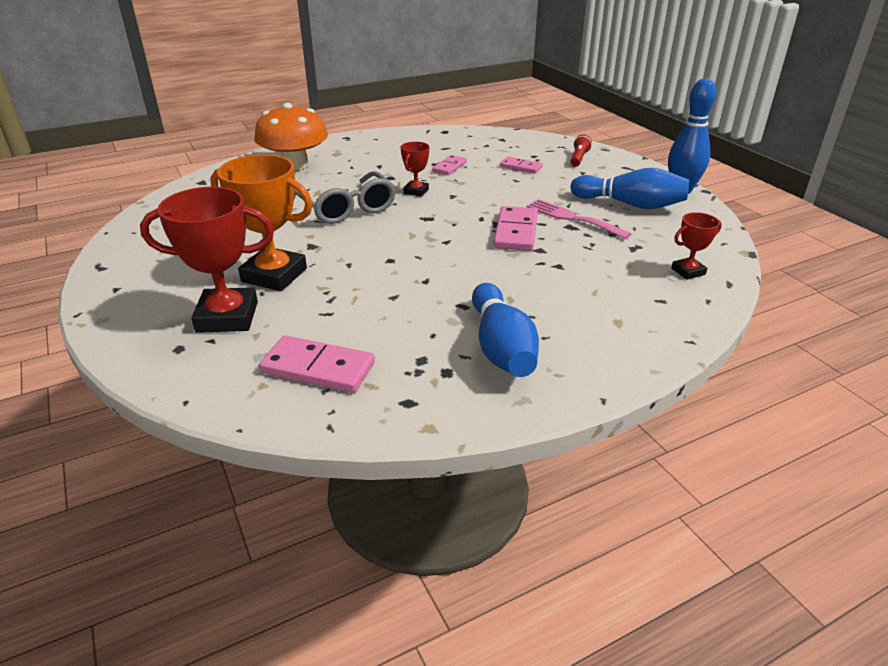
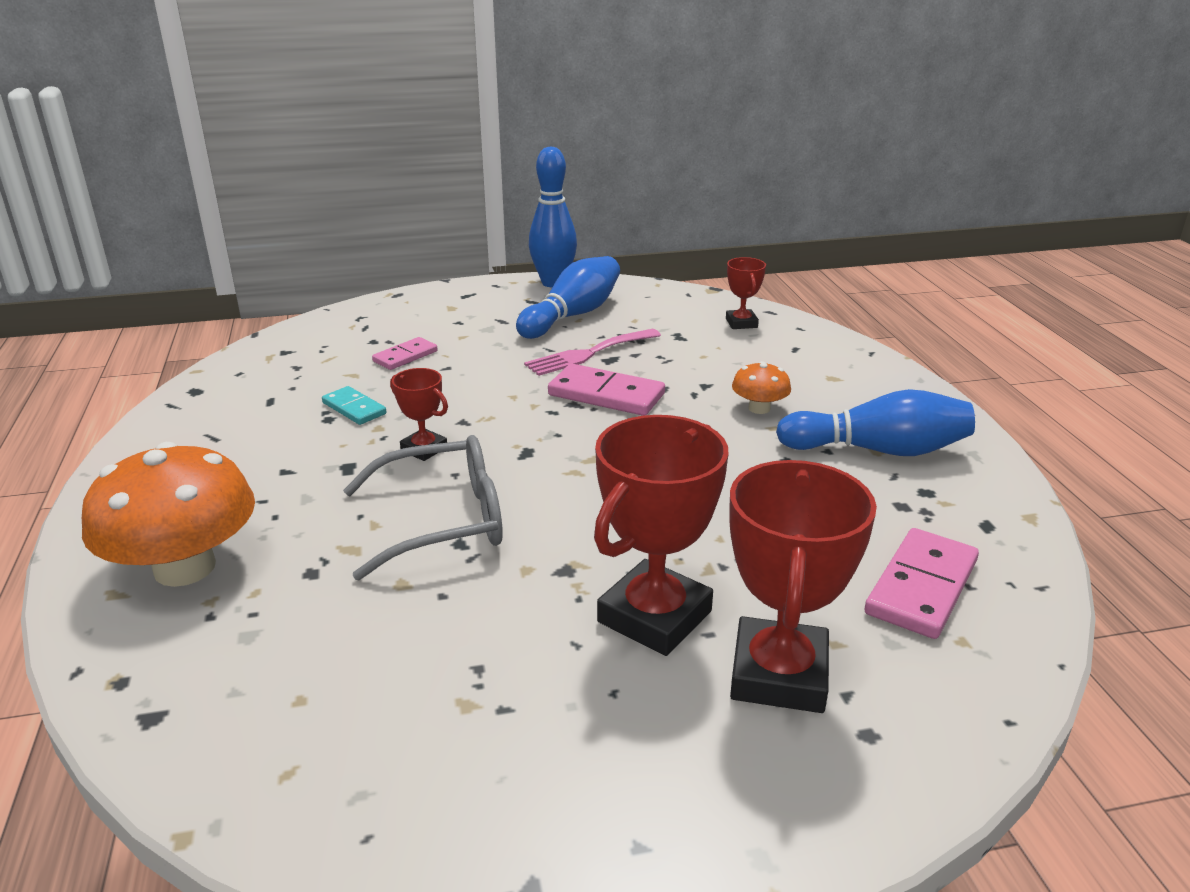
camera: 75 degrees left, 5 degrees down
orange trophy [211,154,313,291] -> red trophy [594,415,728,656]
pink domino [432,155,467,175] -> turquoise domino [322,386,386,425]
red flashlight [570,134,592,167] -> none
none -> orange mushroom [732,361,791,414]

